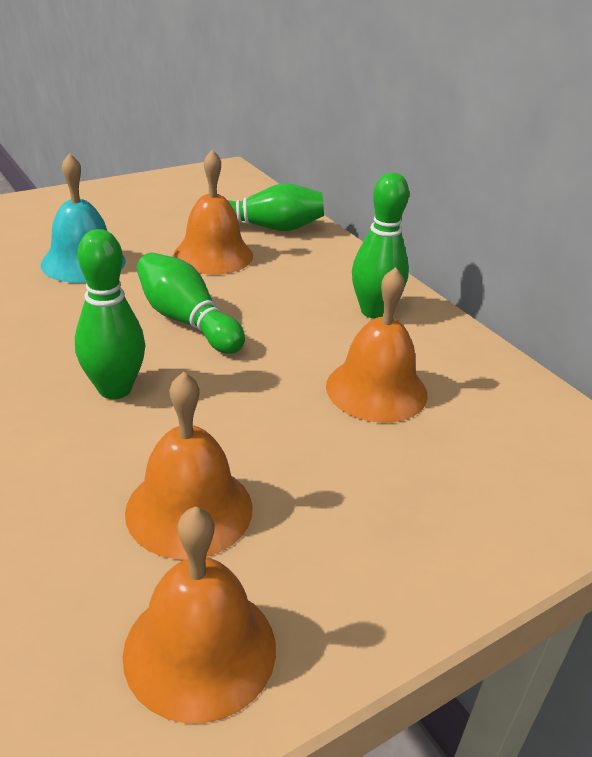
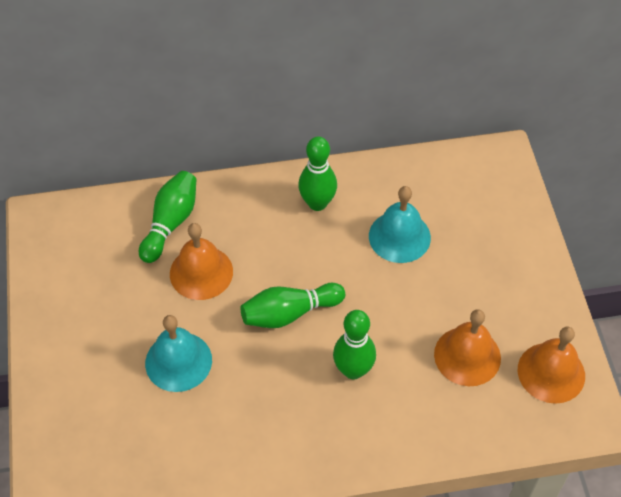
camera: 65 degrees left, 20 degrees up
orange bell [326,267,428,423] -> turquoise bell [369,186,431,263]

